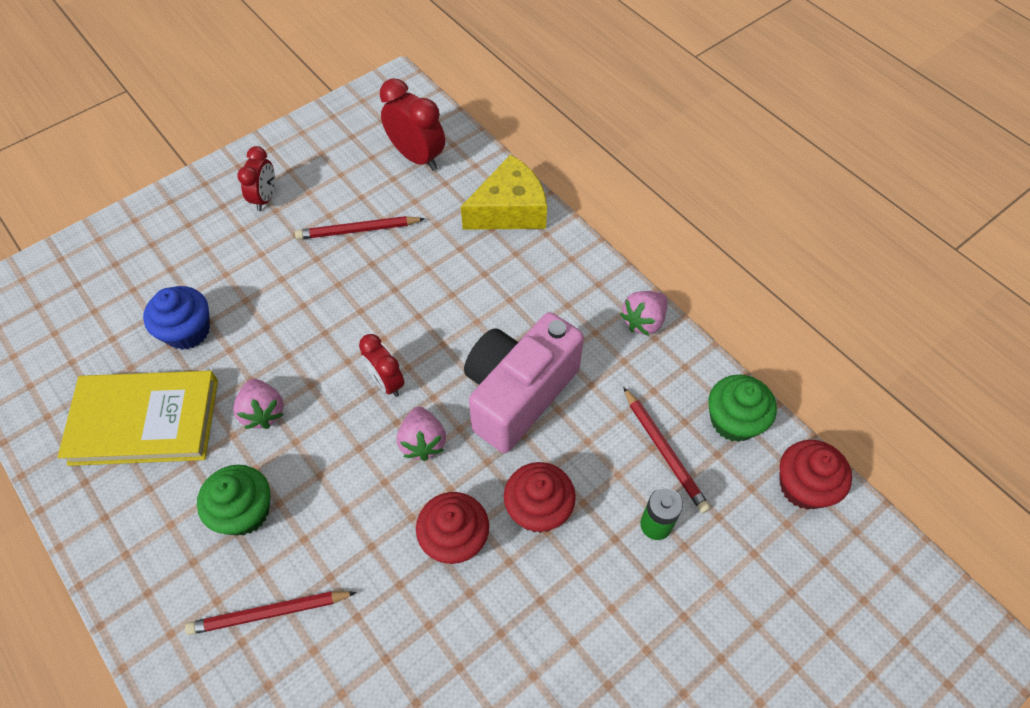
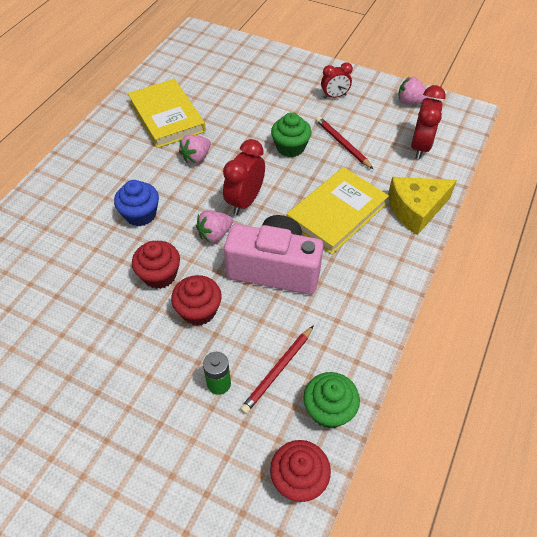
camera: 65 degrees right, 5 degrees down
blue cupcake [143,286,210,350] -> blue cupcake moved to [114,180,159,226]
red pencil [185,591,357,635] -> none
green cupcake [197,465,271,536] -> green cupcake moved to [271,112,312,157]
red clock [359,334,404,397] -> red clock [223,139,265,215], size x1.56
yellow cheese [461,154,547,230] -> yellow cheese turned 120 degrees clockwise [388,177,457,235]
pink strawberry [620,291,668,336] -> pink strawberry moved to [398,77,430,104]
none -> yellow book [286,167,389,255]

